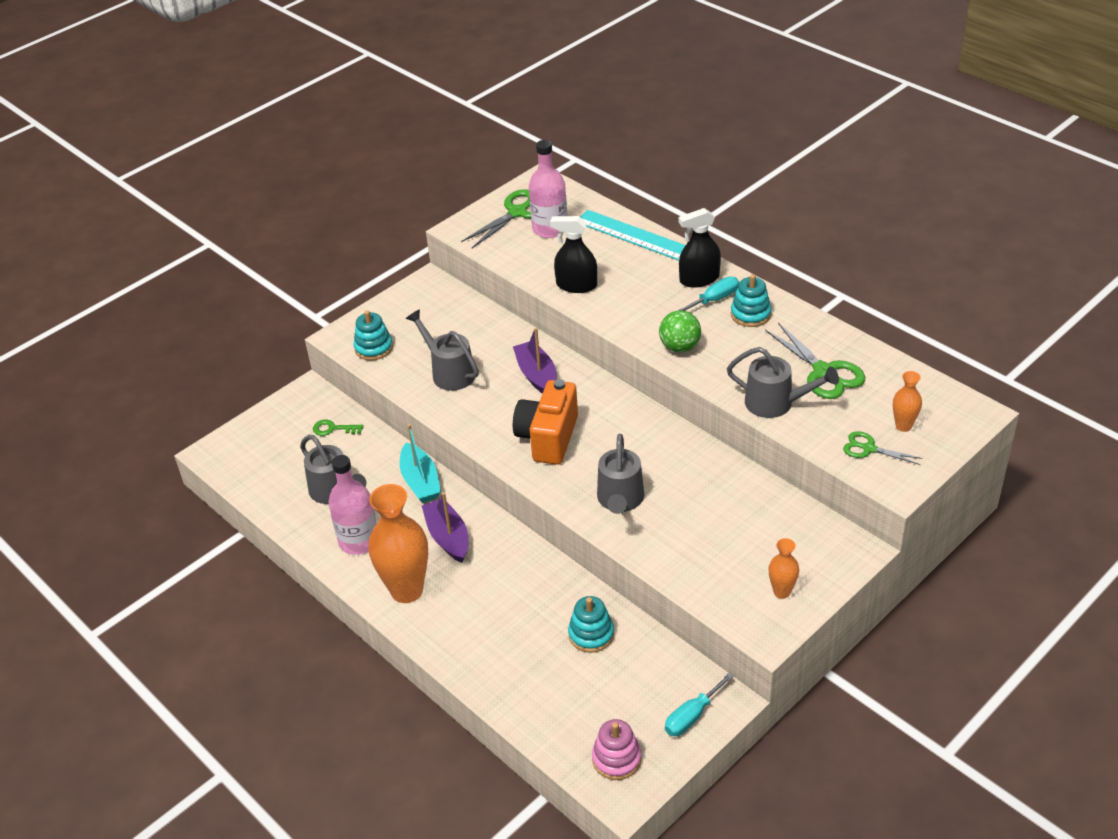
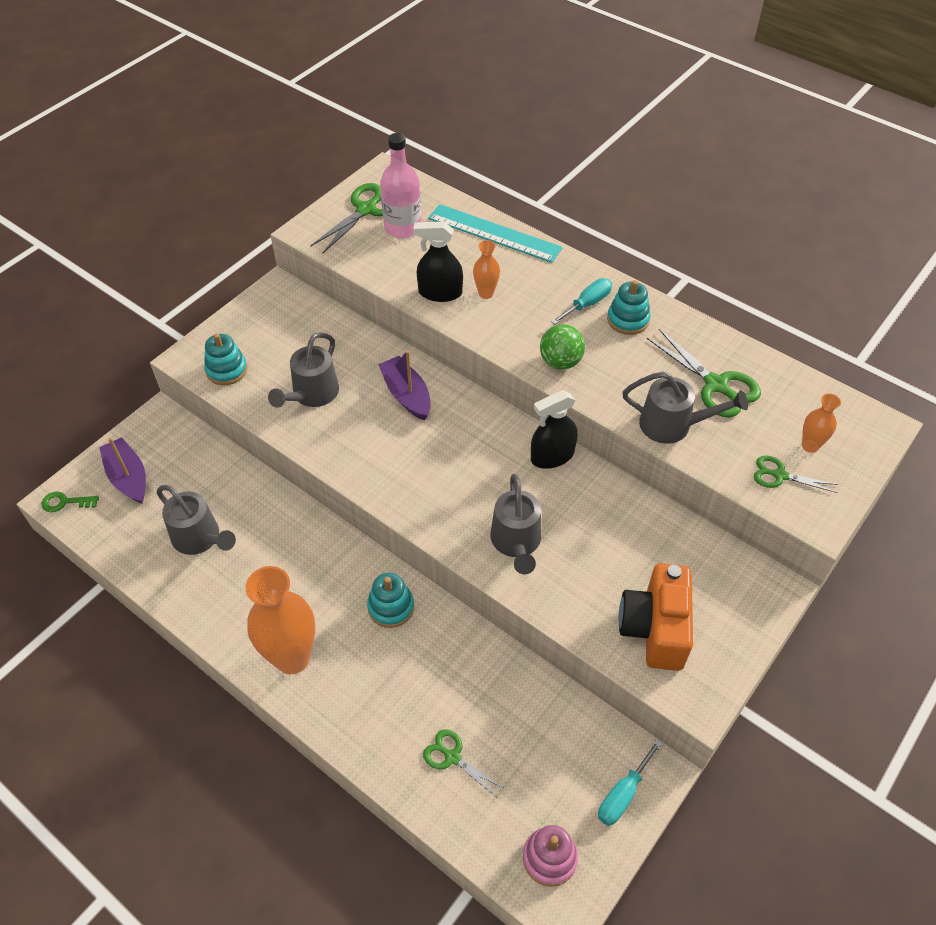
camera: 10 degrees left, 10 degrees up
green key [313,420,363,436] -> green key moved to [42,491,99,512]
pink bottle [329,455,377,555] -> none
turquoise boat [400,424,441,503] -> none
grey watering can [406,309,479,391] -> grey watering can turned 105 degrees counterclockwise [268,332,339,408]
purple boat [422,492,468,563] -> purple boat moved to [99,437,146,504]
orange camera [513,379,578,465] -> orange camera moved to [619,563,693,671]
turquoise stacking toy [568,596,614,653] -> turquoise stacking toy moved to [367,573,414,628]
black spray bottle [679,208,721,288] -> black spray bottle moved to [531,390,578,469]
orange vase [769,538,799,599] -> orange vase moved to [473,240,500,299]
none -> green scissors [423,729,505,798]

